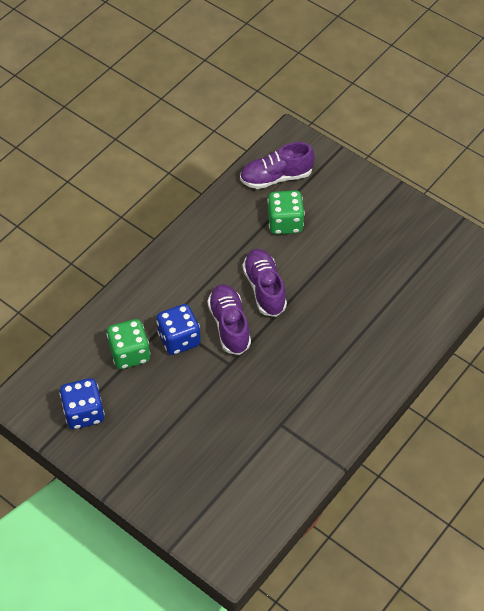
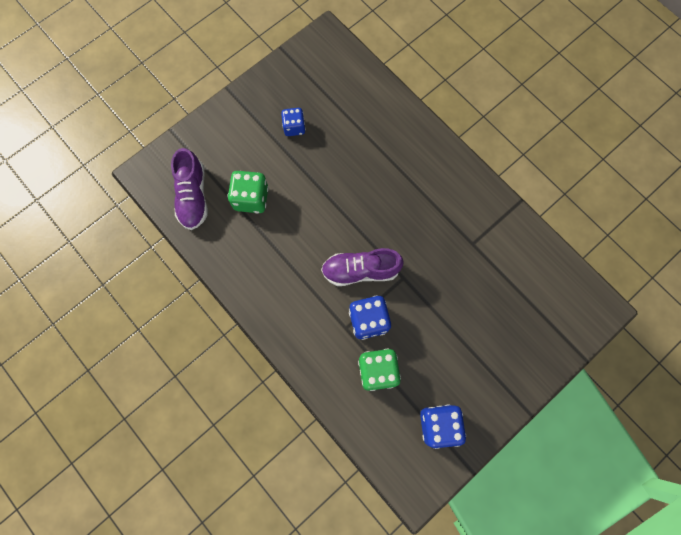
camera: 80 degrees left, 20 degrees up
purple shoe [242,249,287,317] -> none
none -> blue dice [281,108,306,136]

